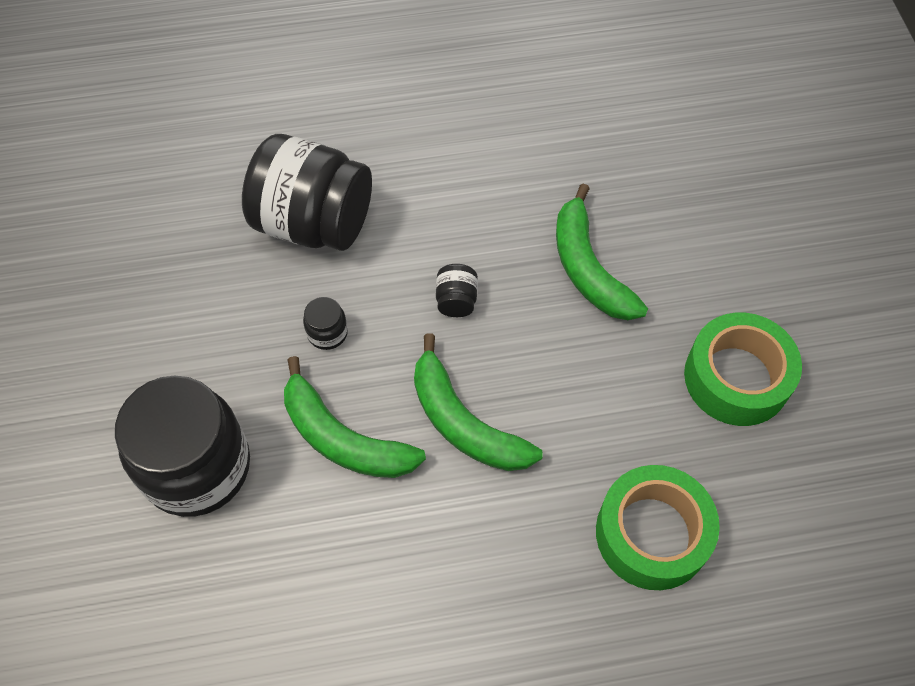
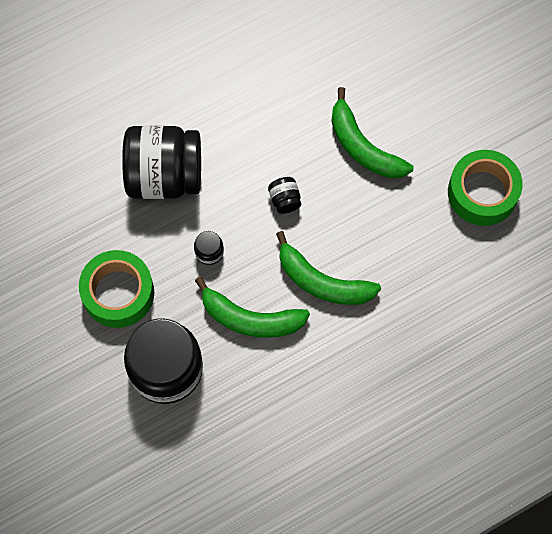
camera: 20 degrees left, 10 degrees up
green tape [596,465,720,590] -> green tape moved to [79,250,154,328]

